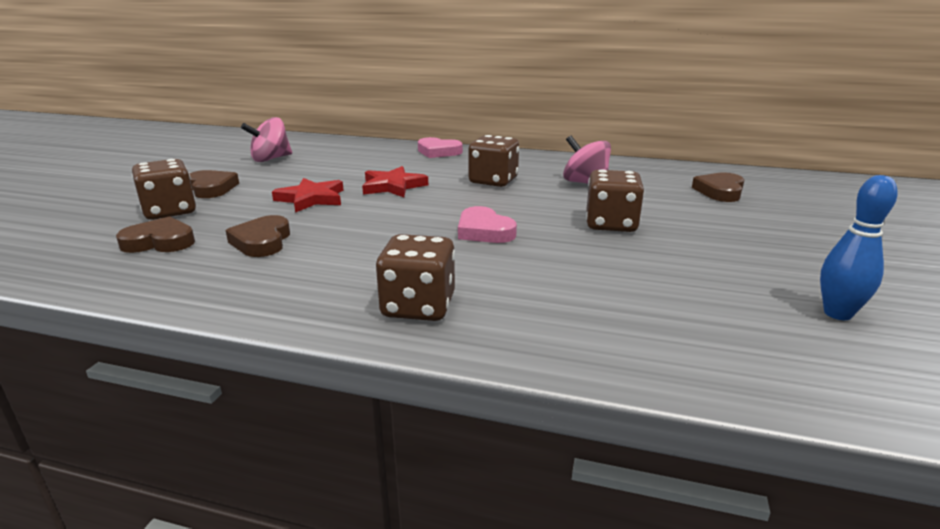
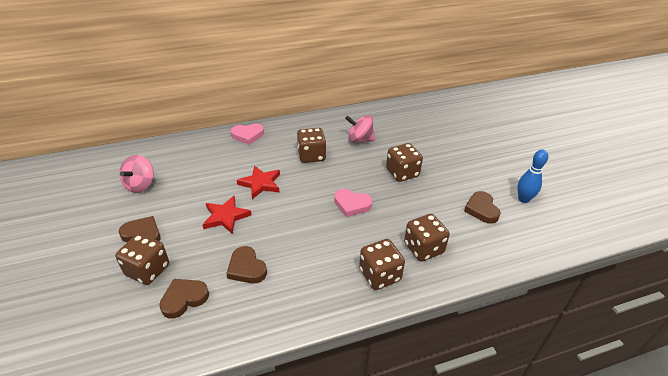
camera: 35 degrees left, 15 degrees up
brown heart [692,172,744,202] -> brown heart moved to [464,191,501,224]
none -> brown dice [404,214,450,262]

